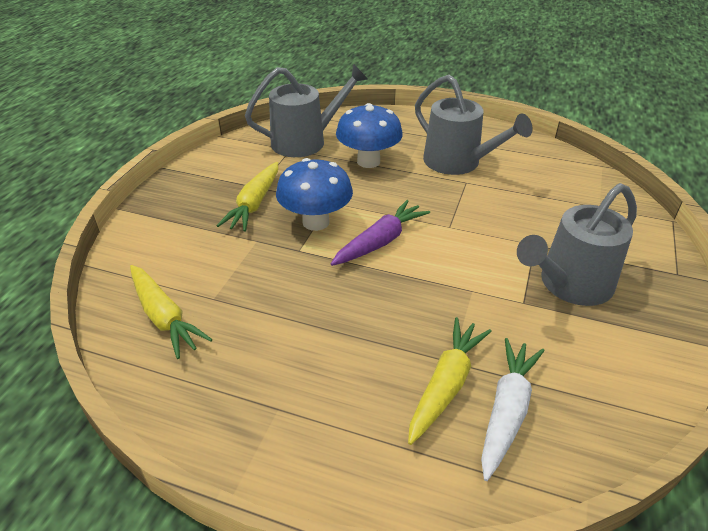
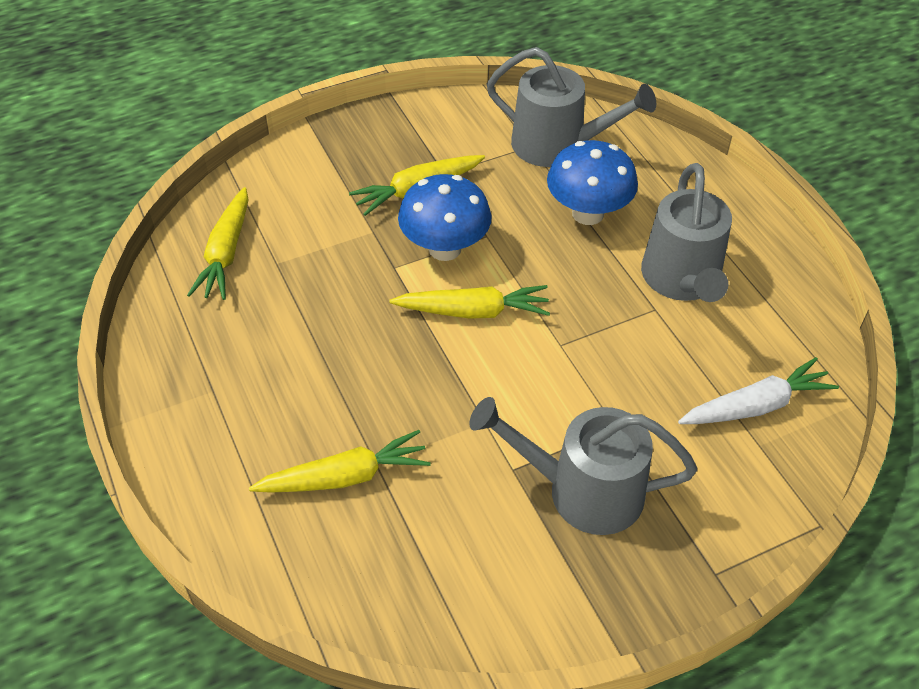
camera: 45 degrees right, 10 degrees up
purple carrot [331,200,430,266] -> yellow carrot [389,285,550,319]
white carrot [481,338,545,481] -> white carrot moved to [678,357,839,424]

